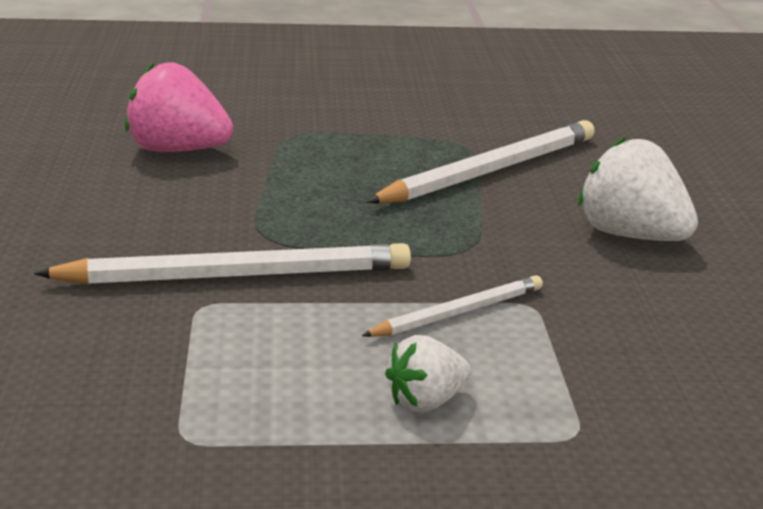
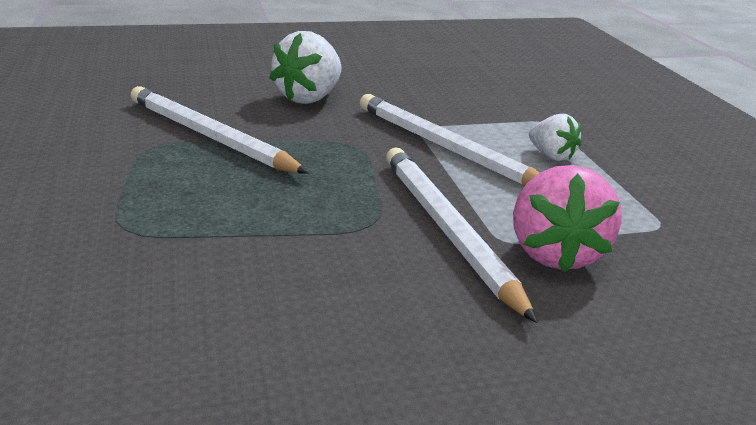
camera: 100 degrees left, 0 degrees up
pink strawberry [125,62,233,152] -> pink strawberry moved to [513,165,621,272]
white pencil [362,275,543,337] -> white pencil [360,94,539,186], size x1.78

